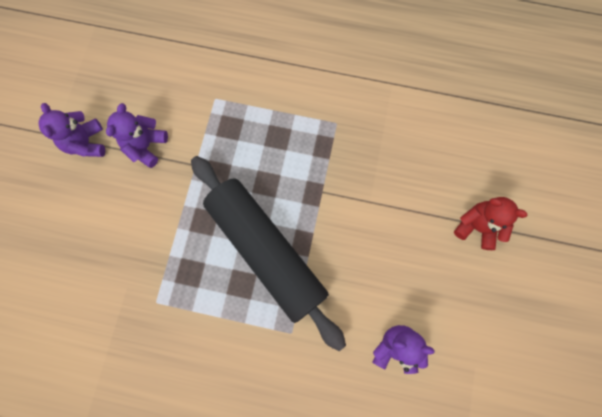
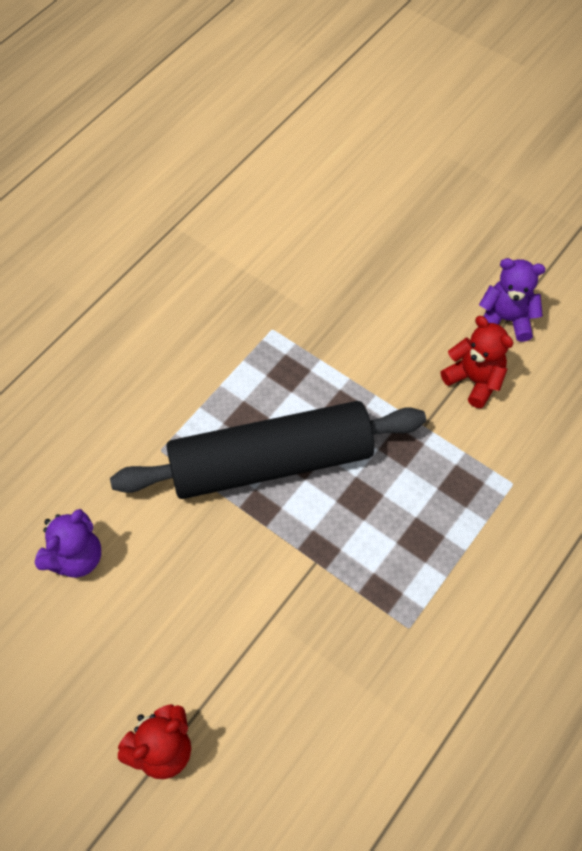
camera: 115 degrees right, 15 degrees down
purple teddy bear [106,103,168,168] -> red teddy bear [441,316,513,408]

